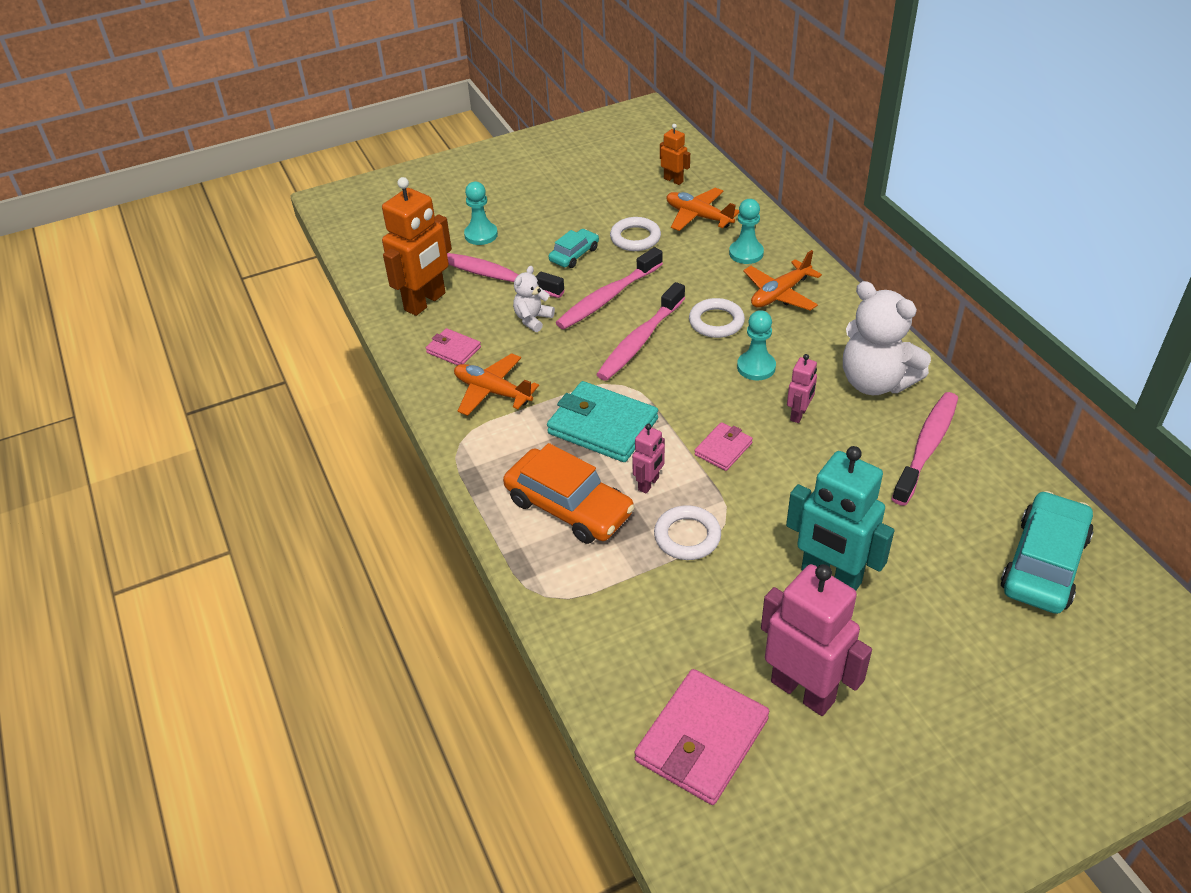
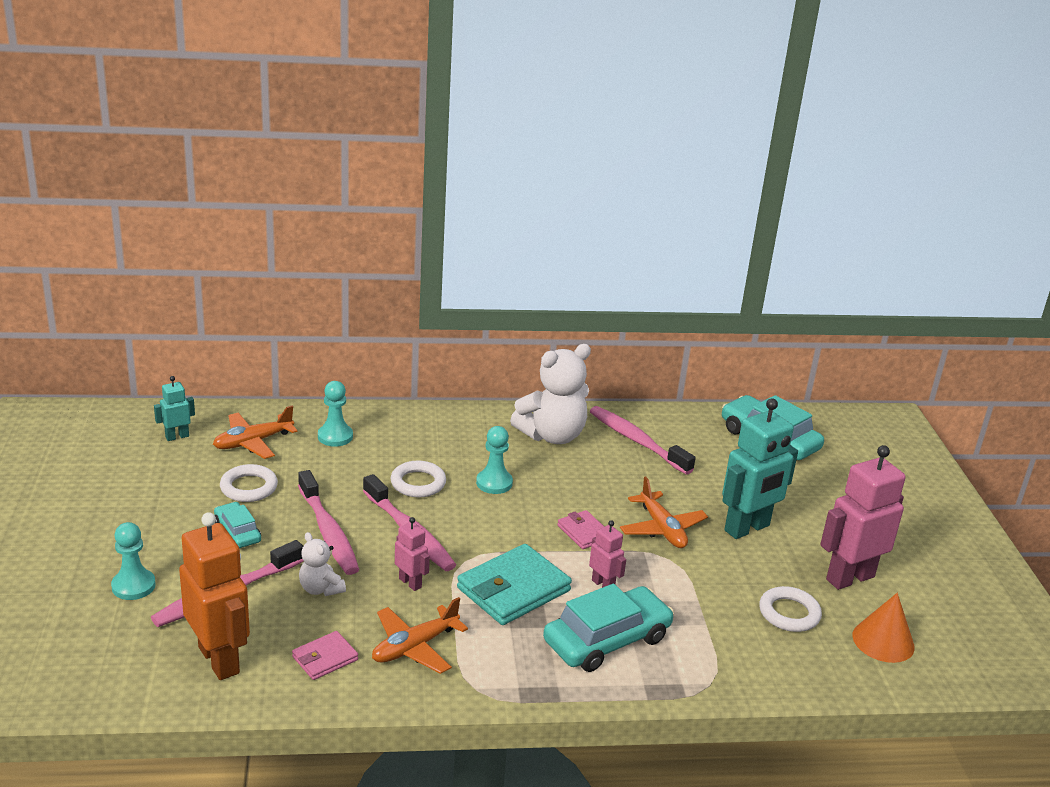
camera: 75 degrees left, 15 degrees down
orange car [503,443,635,544] -> turquoise car [543,584,674,672]
pink wallet [634,669,769,805] -> orange cone [852,593,915,663]
white ring [654,505,721,560] -> white ring moved to [759,586,822,632]
orange robot [660,124,690,185] -> turquoise robot [154,376,195,441]
orange plane [743,250,822,311] -> orange plane moved to [620,476,708,548]
pink robot [787,354,817,423] -> pink robot moved to [395,517,430,591]

